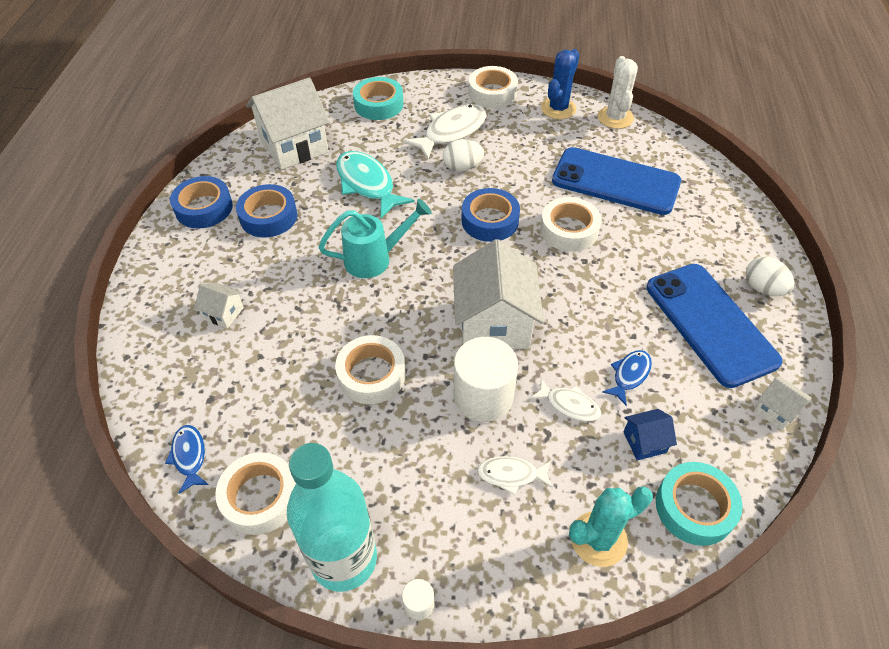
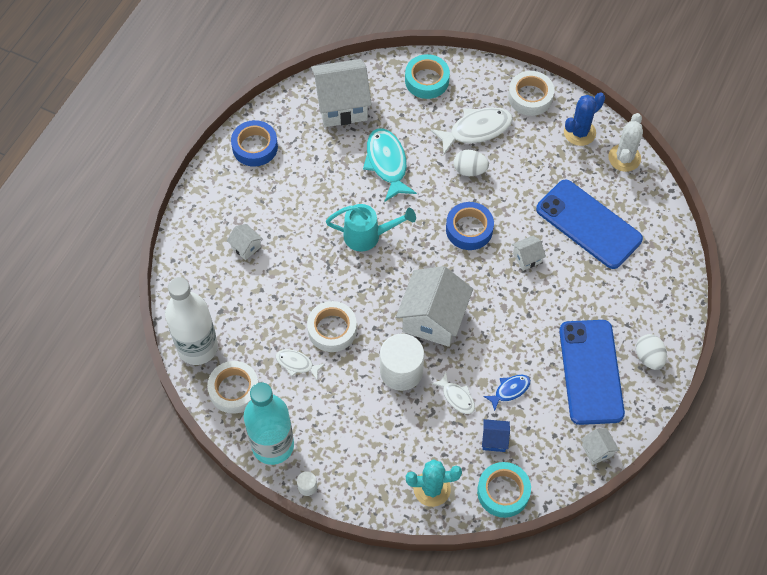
camera: 20 degrees right, 10 degrees up
blue fish [165,425,209,494] -> white bottle [165,277,218,365]
blue tape [236,184,297,238] -> none
white fish [477,456,553,495] -> white fish moved to [276,349,325,380]
white tape [540,197,601,252] -> white house [512,236,546,271]

